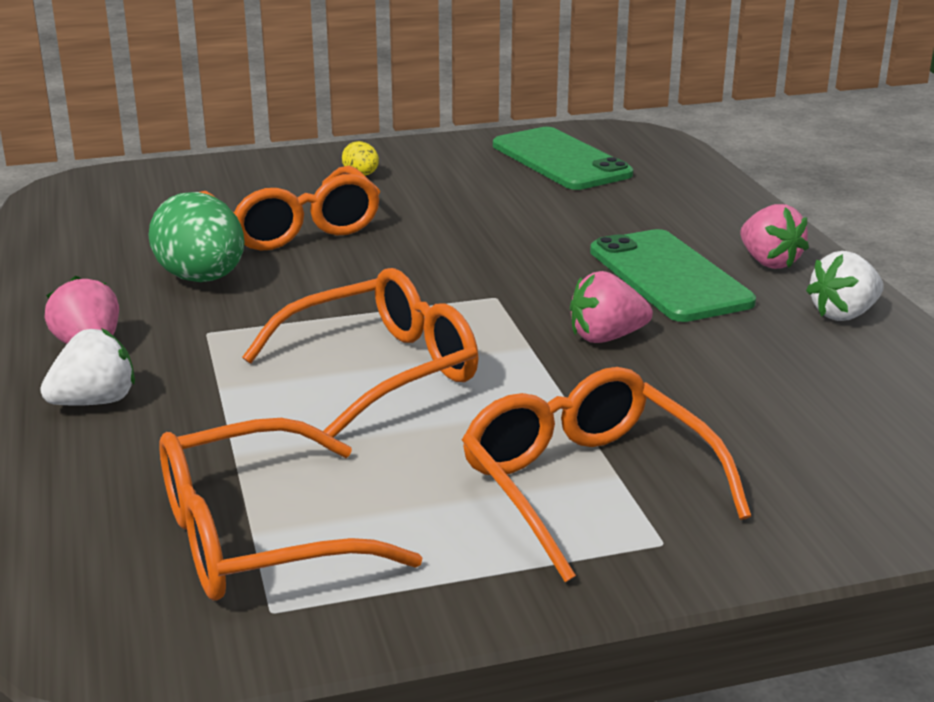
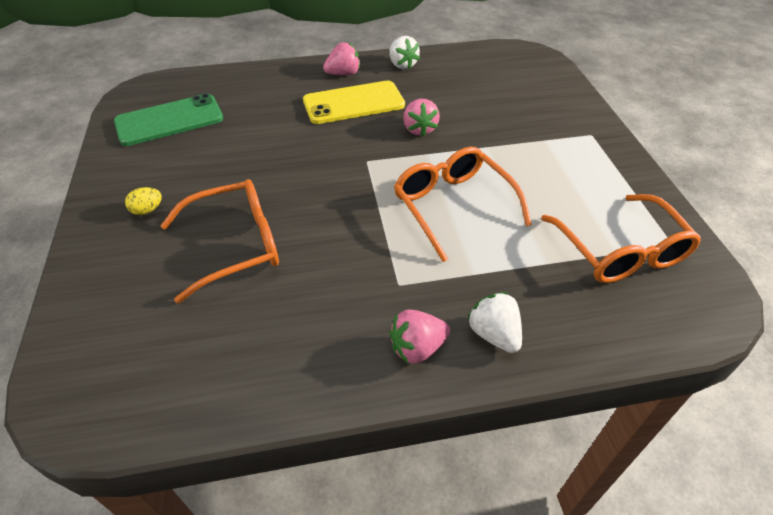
camera: 85 degrees left, 20 degrees up
green egg [148,192,245,282] -> none
orange glasses [462,367,751,583] -> none
green phone [590,229,756,322] -> yellow phone [303,81,405,124]

